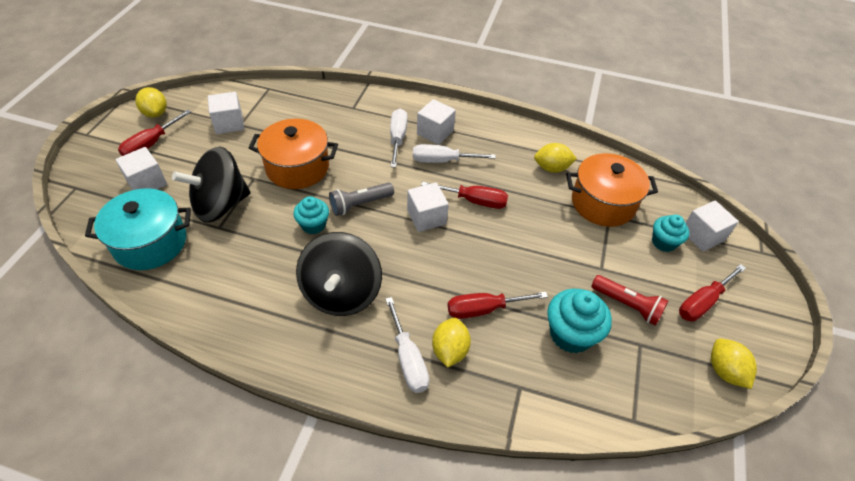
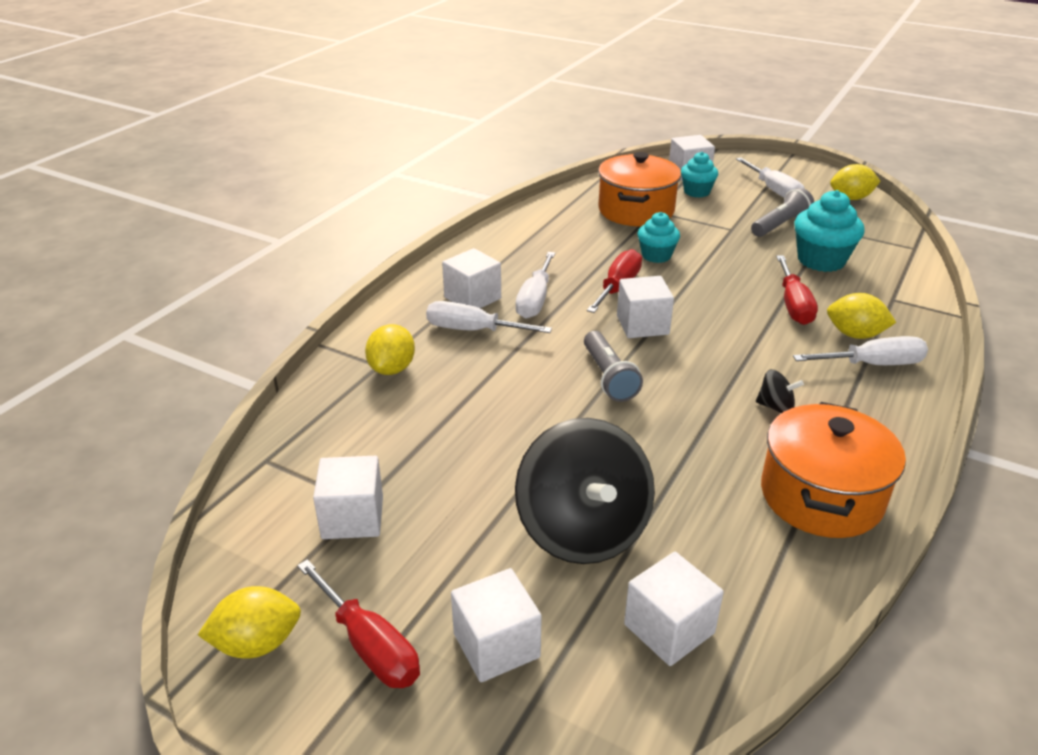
camera: 75 degrees left, 15 degrees down
turquoise pot [85,188,191,270] -> white cube [624,552,724,666]
orange pot [248,119,338,189] -> orange pot moved to [761,402,906,538]
turquoise cupcake [293,196,329,234] -> turquoise cupcake moved to [638,212,680,263]
black spinning top [296,232,382,316] -> black spinning top [756,369,804,413], size x0.41
yellow lemon [534,143,577,173] -> yellow lemon moved to [365,324,415,375]
red flashlight [591,275,668,326] -> grey flashlight [751,188,814,237]
red screwdriver [679,264,746,321] -> white screwdriver [736,158,805,198]

